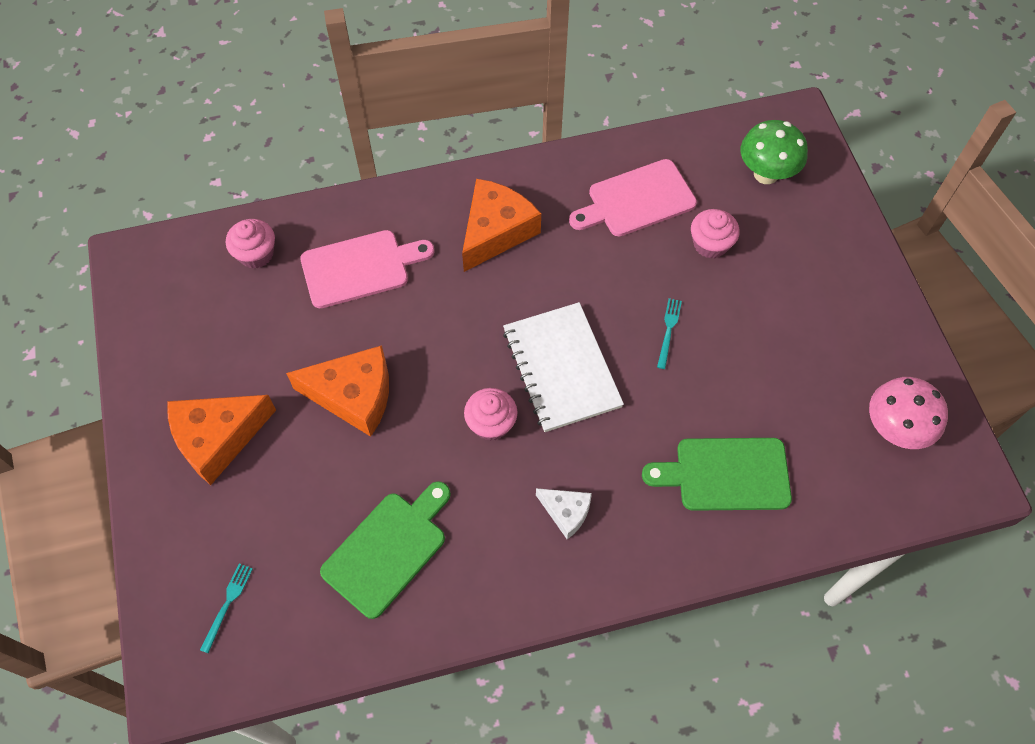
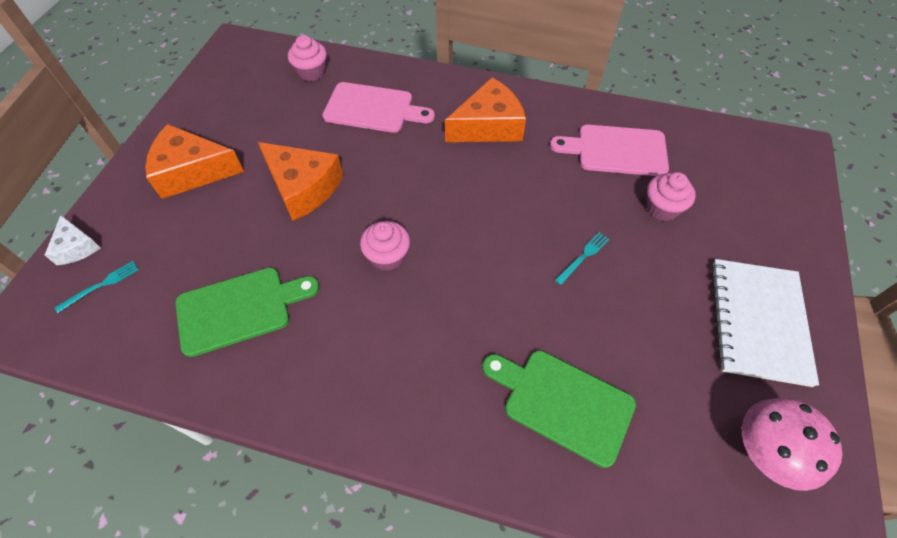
camera: 30 degrees right, 5 degrees down
white notebook [503,302,624,432] -> white notebook moved to [711,259,819,387]
white cheese [536,488,592,539] -> white cheese moved to [45,215,100,265]
green mushroom [741,120,808,184] -> none

